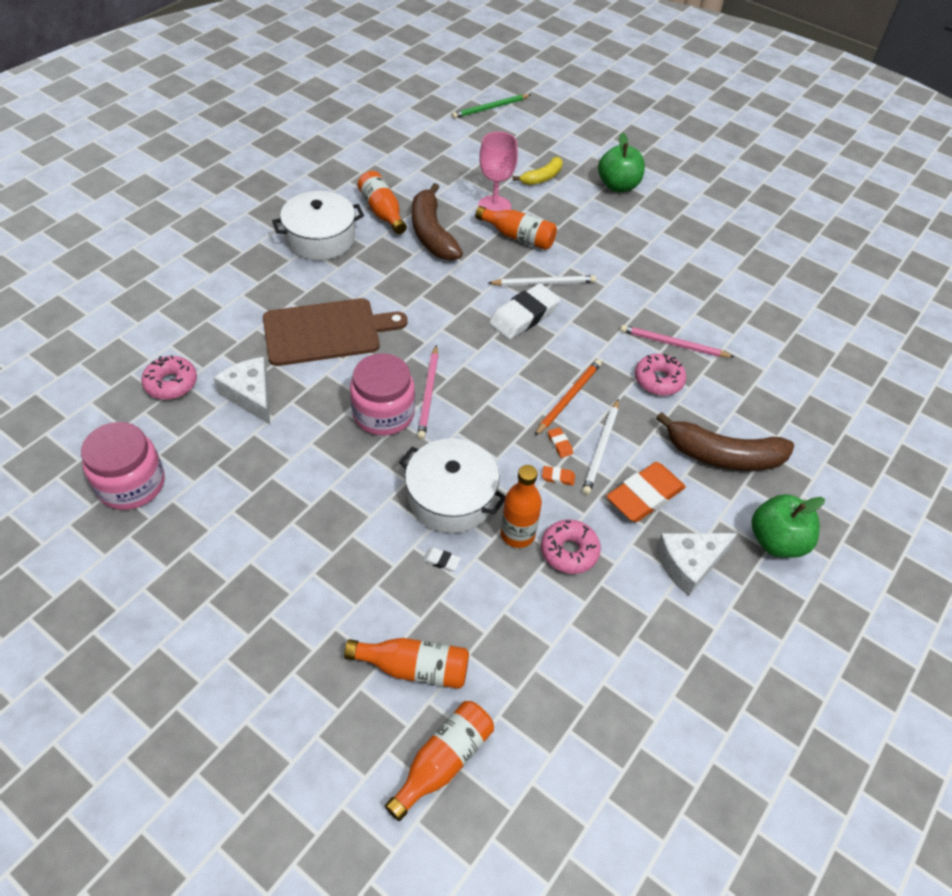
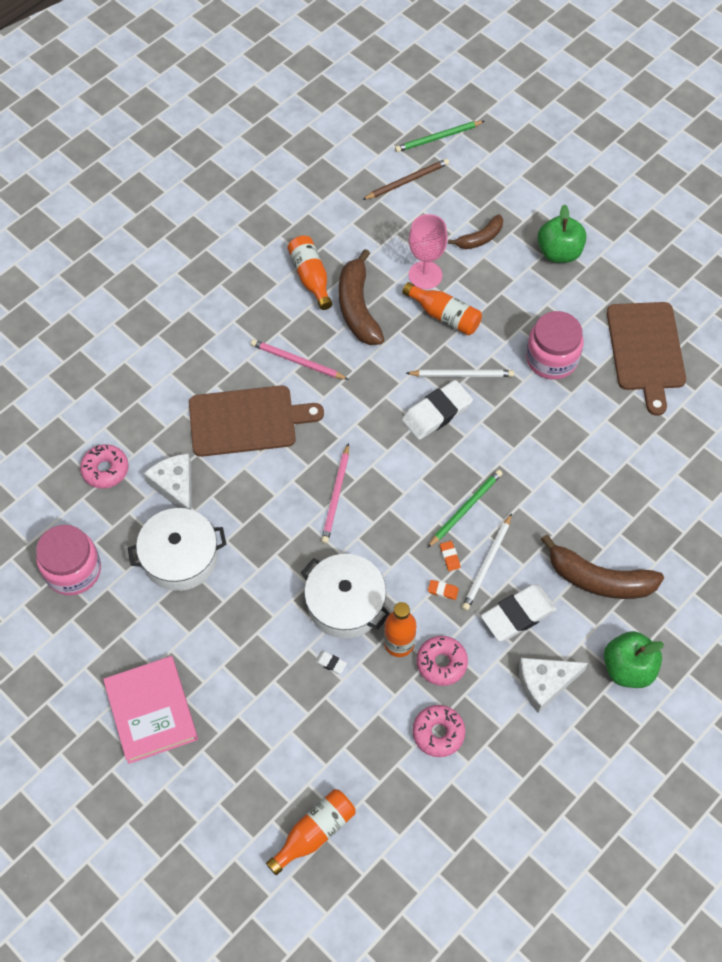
camera: 10 degrees right, 10 degrees up
white pot [272,191,364,260] -> white pot moved to [128,508,227,591]
orange bottle [344,638,469,689] -> none
pink jar [350,354,415,436] -> pink jar moved to [526,311,584,380]
yellow banana [513,157,563,185] -> brown banana [448,214,503,249]
orange pencil [535,359,602,436] -> green pencil [427,469,503,548]
orange eraser [607,462,686,522] -> white eraser [481,584,557,641]
pink pencil [620,325,734,358] -> pink pencil moved to [251,339,349,380]
pink donut [635,354,686,396] -> pink donut moved to [413,705,465,757]
none -> pink book [103,656,198,764]
none -> brown pencil [362,159,449,200]
none -> brown cutting board [607,302,686,416]

